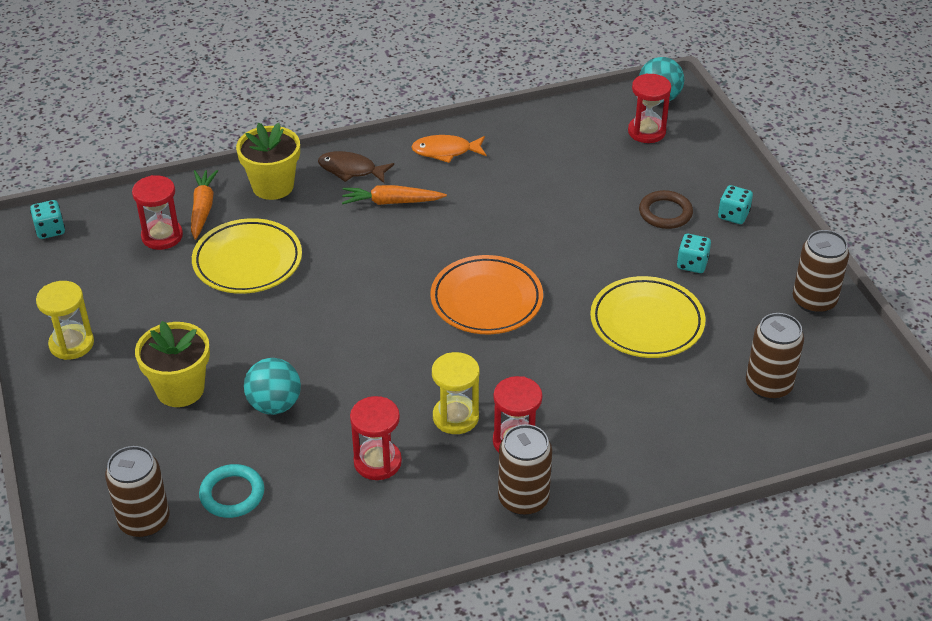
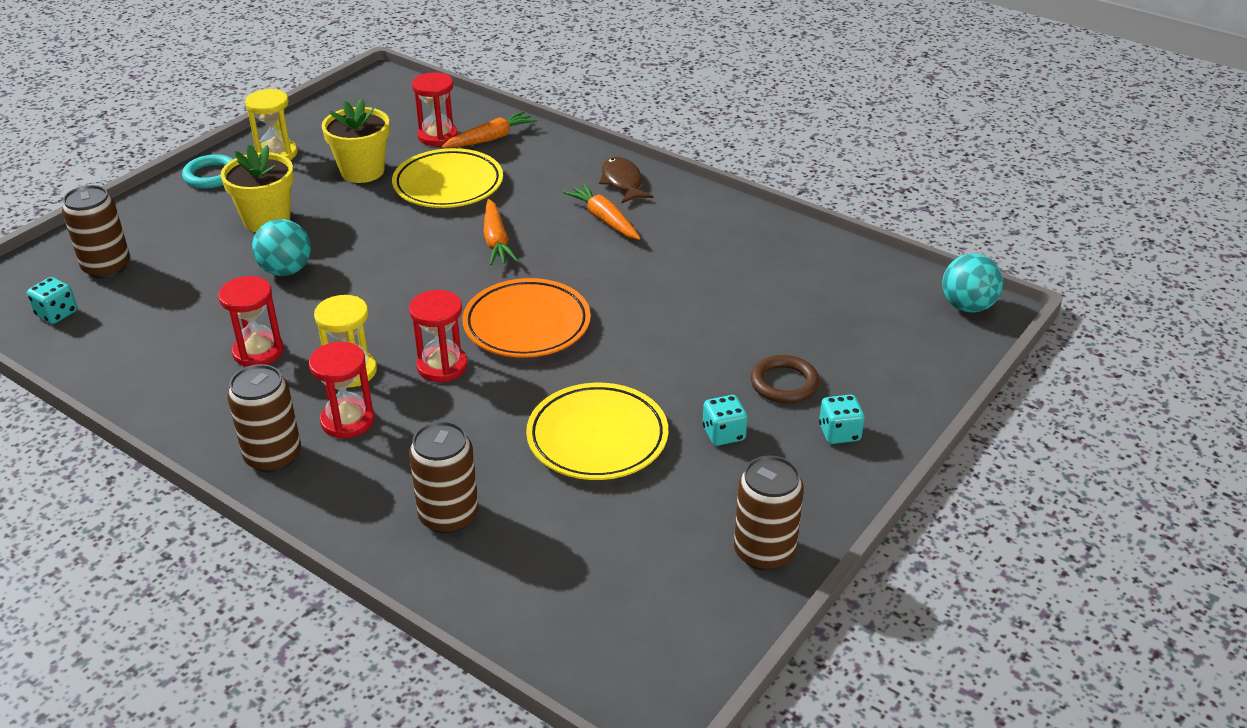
camera: 55 degrees right, 5 degrees down
turquoise dice [30,200,65,239] -> turquoise dice moved to [27,277,77,324]
turquoise ring [199,464,264,518] -> turquoise ring moved to [182,154,233,188]
yellow flower pot [236,122,300,200] -> yellow flower pot moved to [322,99,390,183]
orange fish [411,135,486,163] -> none
red hourglass [628,74,671,143] -> red hourglass moved to [409,290,468,382]
brown can [746,313,804,400] -> brown can moved to [409,421,479,534]
none -> orange carrot [484,199,518,265]

